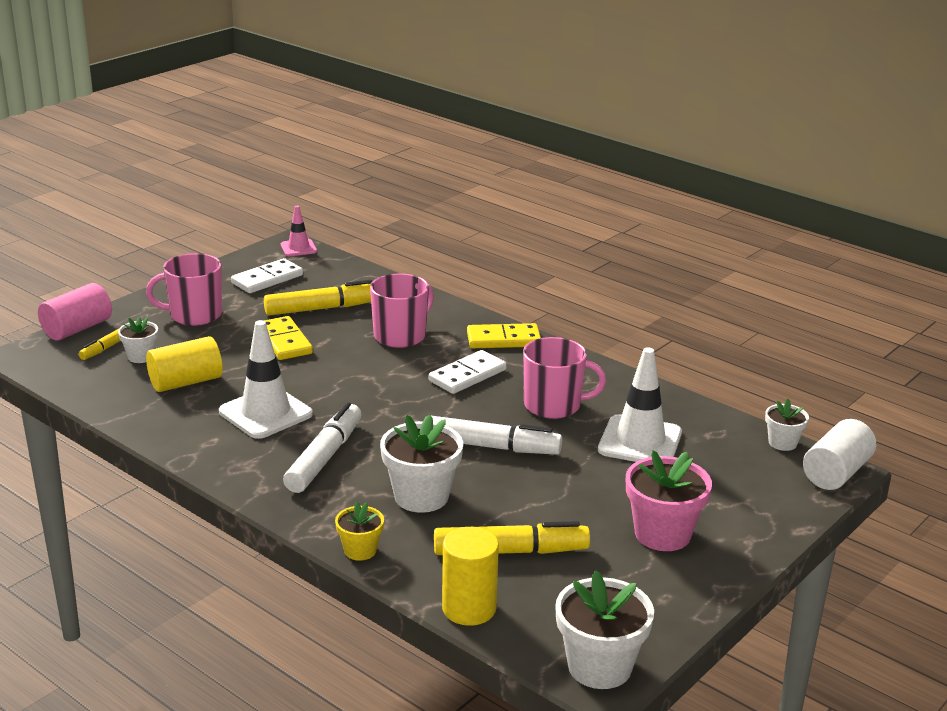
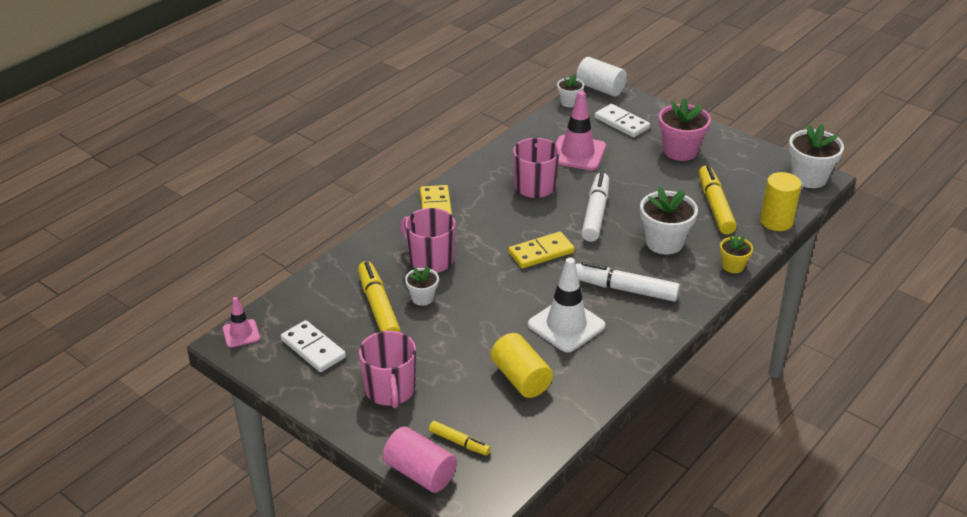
camera: 90 degrees left, 10 degrees up
white flower pot [118,317,158,363] -> white flower pot moved to [405,266,439,306]
yellow domino [264,316,313,360] -> yellow domino moved to [508,232,575,268]
white domino [429,350,507,394] -> white domino moved to [595,104,650,137]
white traffic cone [598,347,682,462] -> pink traffic cone [555,91,606,170]

